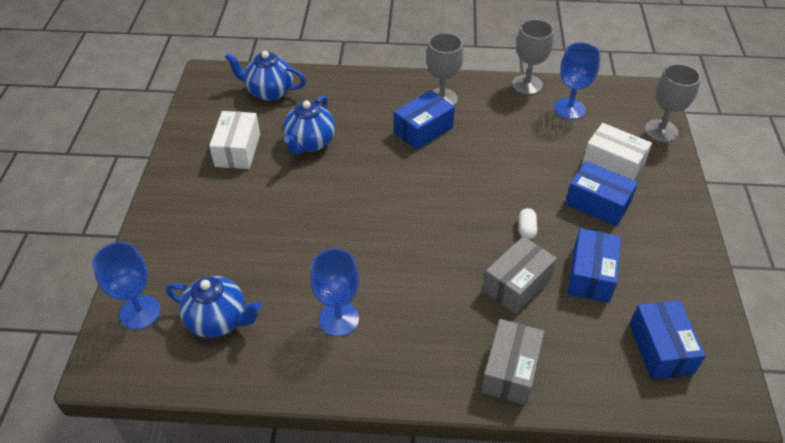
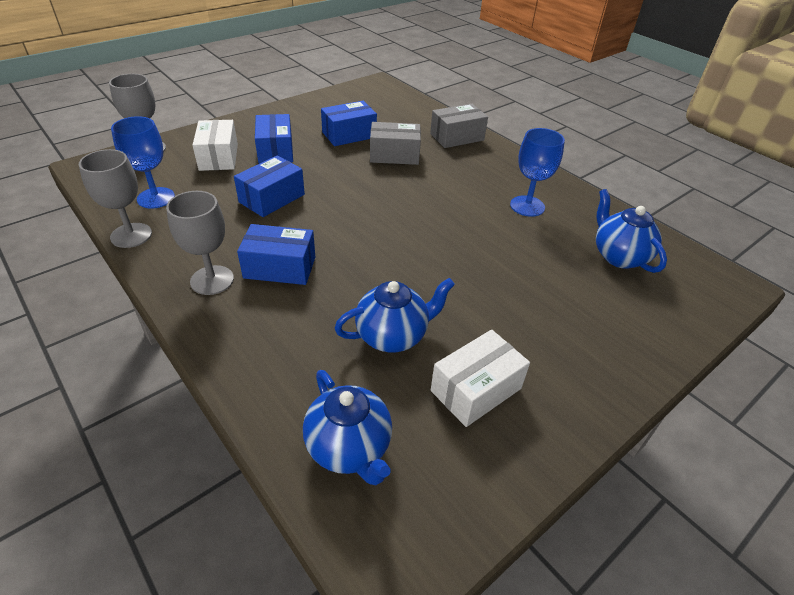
camera: 135 degrees left, 5 degrees down
blue goblet [92,242,161,330] -> none
white capsule [519,208,537,239] -> none
blue box [629,300,706,380] -> blue box moved to [234,155,305,217]

